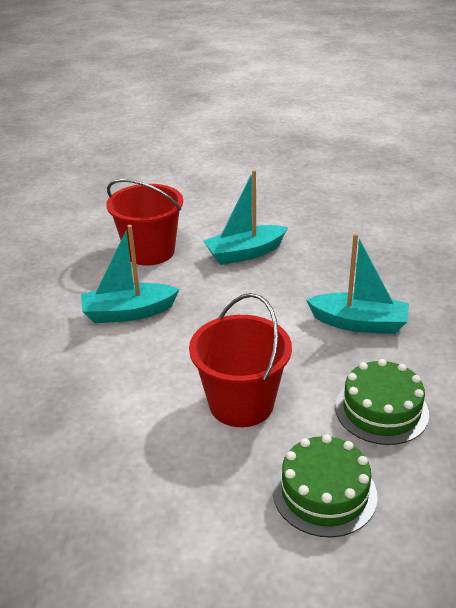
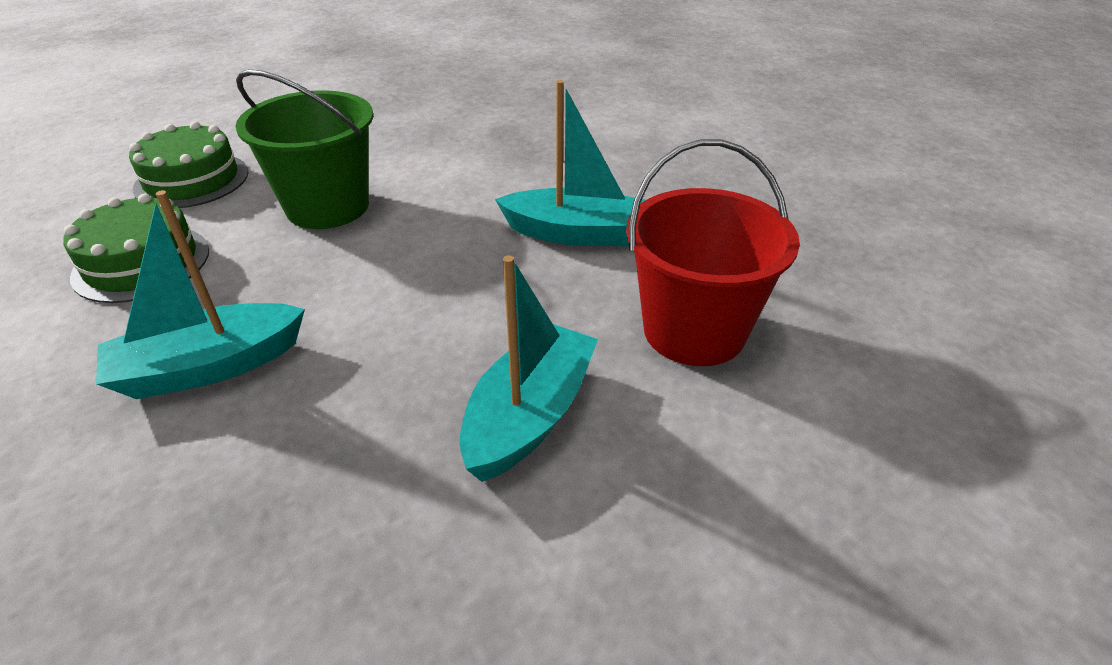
camera: 140 degrees right, 5 degrees up
turquoise boat [81,225,180,323] -> turquoise boat turned 60 degrees clockwise [495,80,646,246]
red bucket [189,293,292,427] -> green bucket [235,69,373,229]

